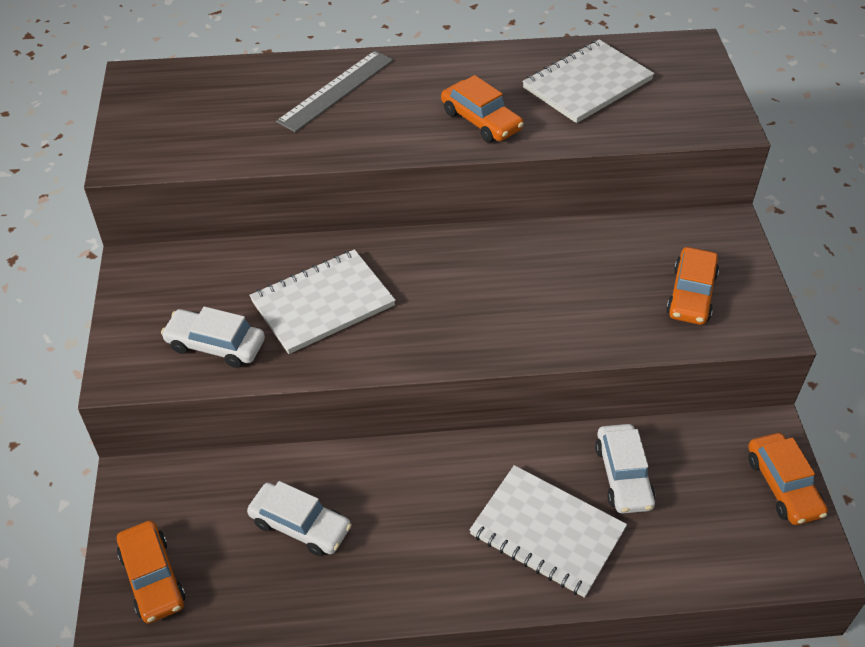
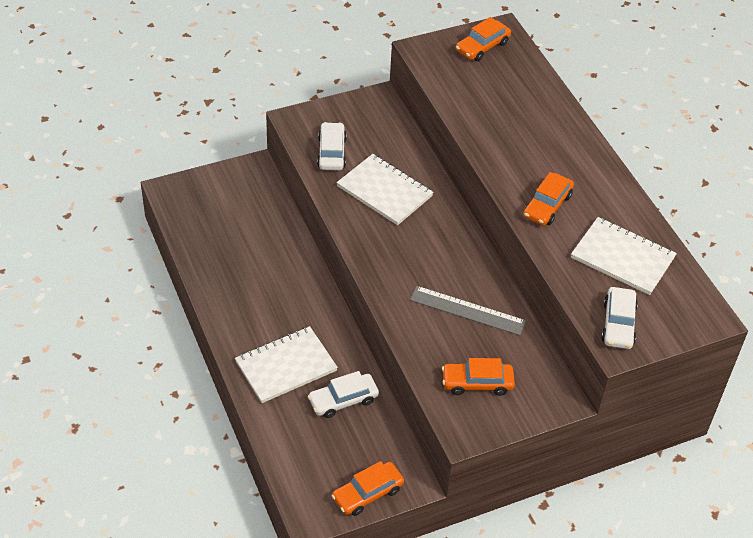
camera: 70 degrees right, 0 degrees up
orange car [117,521,186,623] -> orange car moved to [456,17,511,61]
white car [247,481,352,556] -> white car moved to [601,287,638,349]
grey ruler [276,51,394,132] -> grey ruler moved to [410,286,526,335]
white notebook [469,465,627,598] -> white notebook turned 45 degrees clockwise [235,326,338,403]

